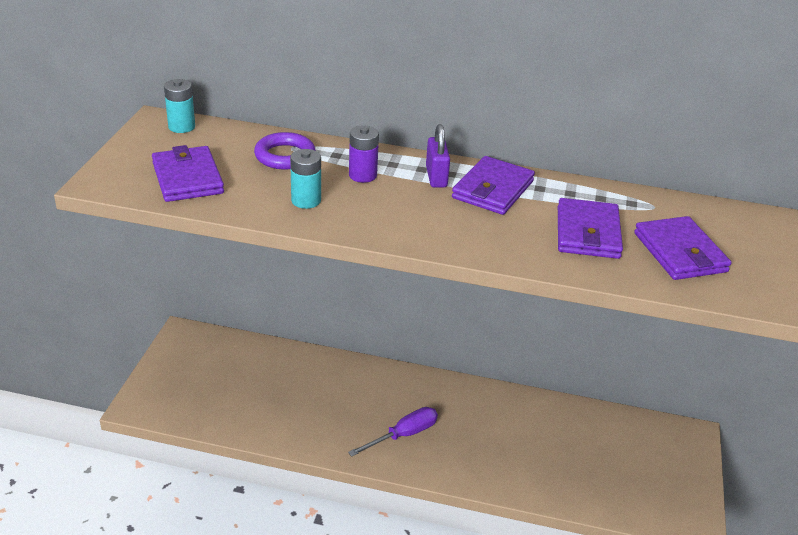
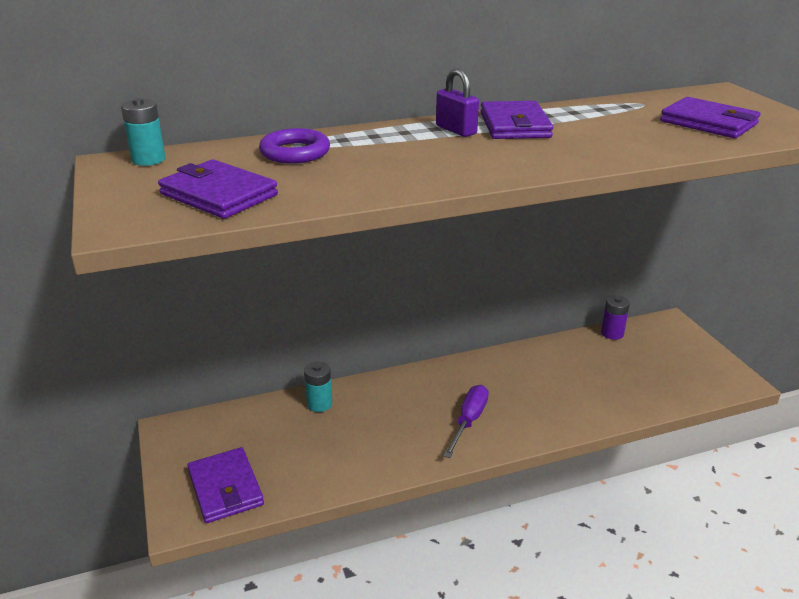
camera: 30 degrees left, 5 degrees down
turquoise battery [290,149,321,209] -> turquoise battery moved to [304,362,332,412]
purple battery [349,126,379,183] -> purple battery moved to [601,295,630,340]
purple wallet [558,198,623,259] -> purple wallet moved to [187,447,264,523]

